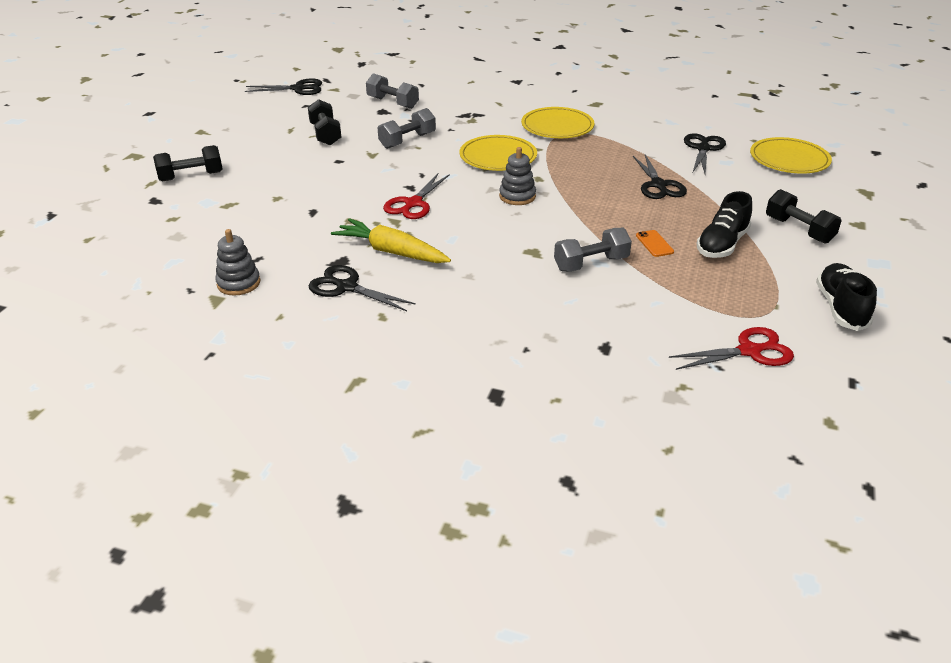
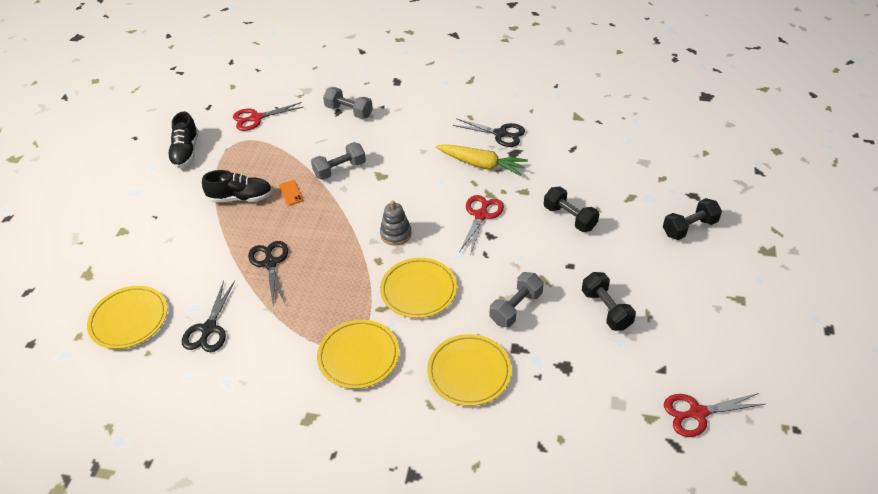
camera: 175 degrees right, 10 degrees up
grey stacking toy [215,229,260,296] -> none
black scissors [245,79,322,95] -> red scissors [664,393,765,437]
grey dumbbell [366,73,419,109] -> grey dumbbell moved to [323,87,373,119]
black shoe [696,191,752,258] -> black shoe turned 60 degrees clockwise [202,170,272,203]
black dumbbell [766,189,842,243] -> black dumbbell moved to [544,187,599,232]
none -> yellow plate [427,334,512,406]

